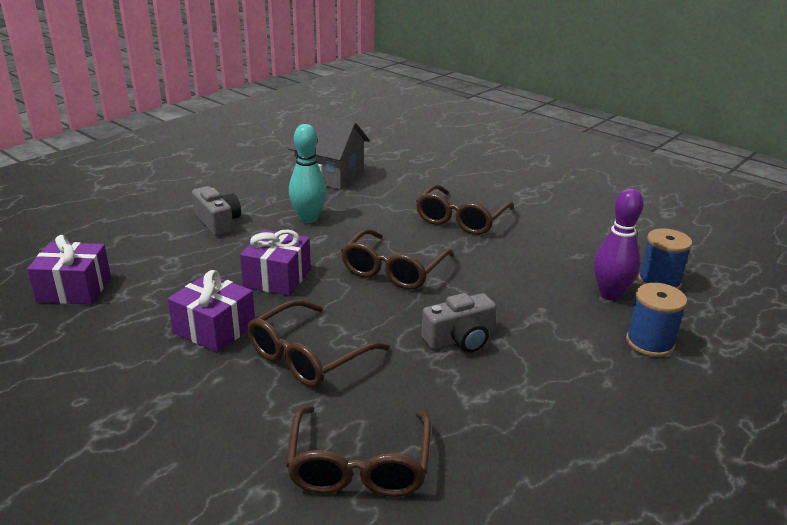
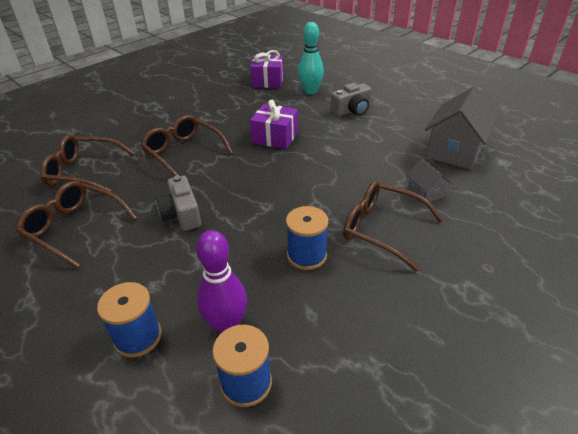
camera: 95 degrees right, 10 degrees up
purple gift [168,270,255,353] -> none
turquoise bowling pin [289,124,327,223] -> turquoise bowling pin moved to [298,22,324,94]
brown glasses [341,229,454,290] -> brown glasses moved to [16,181,137,268]
none -> blue spool [286,206,329,270]
none -> grey house [407,159,451,204]

